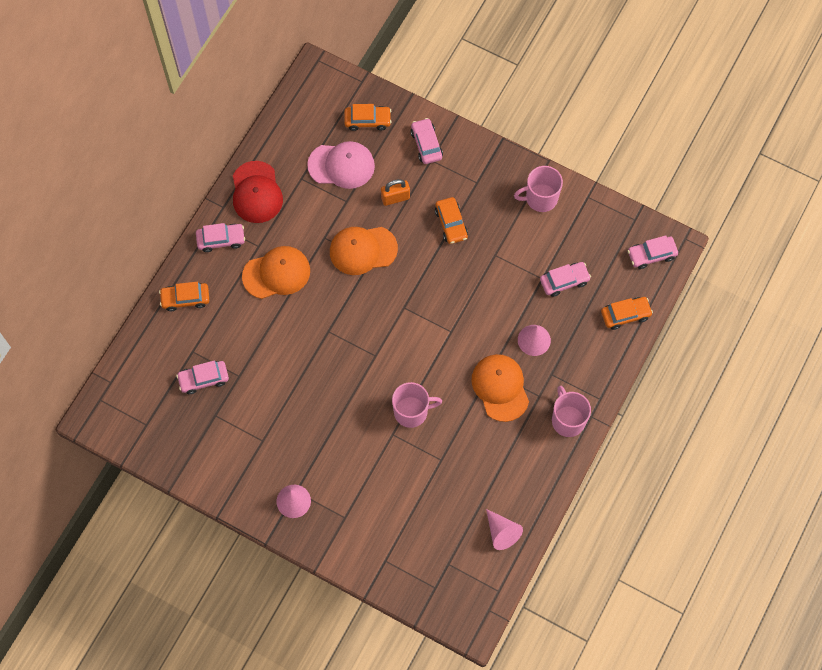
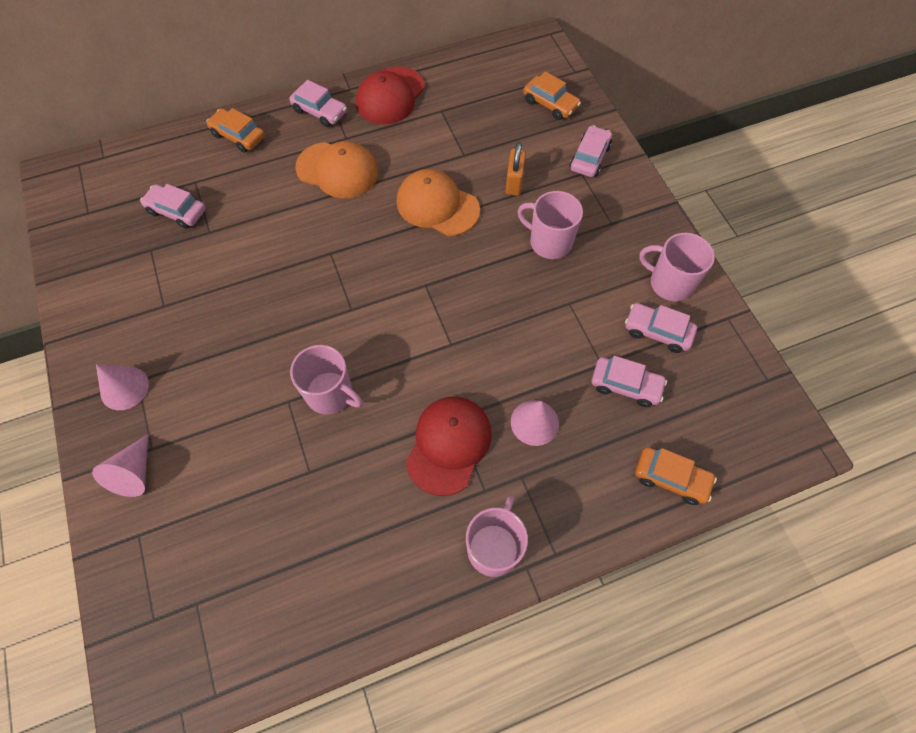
camera: 40 degrees right, 5 degrees down
pink cap [307,141,375,189] -> none
orange padlock [381,179,410,206] -> orange padlock turned 75 degrees clockwise [505,142,526,196]
orange car [435,197,468,244] -> pink mug [518,191,583,259]
orange cap [471,354,529,422] -> red cap [406,397,492,496]
pink cone [486,509,523,550] -> pink cone moved to [92,434,149,497]
pink car [627,236,678,269] -> pink car moved to [625,303,697,353]

